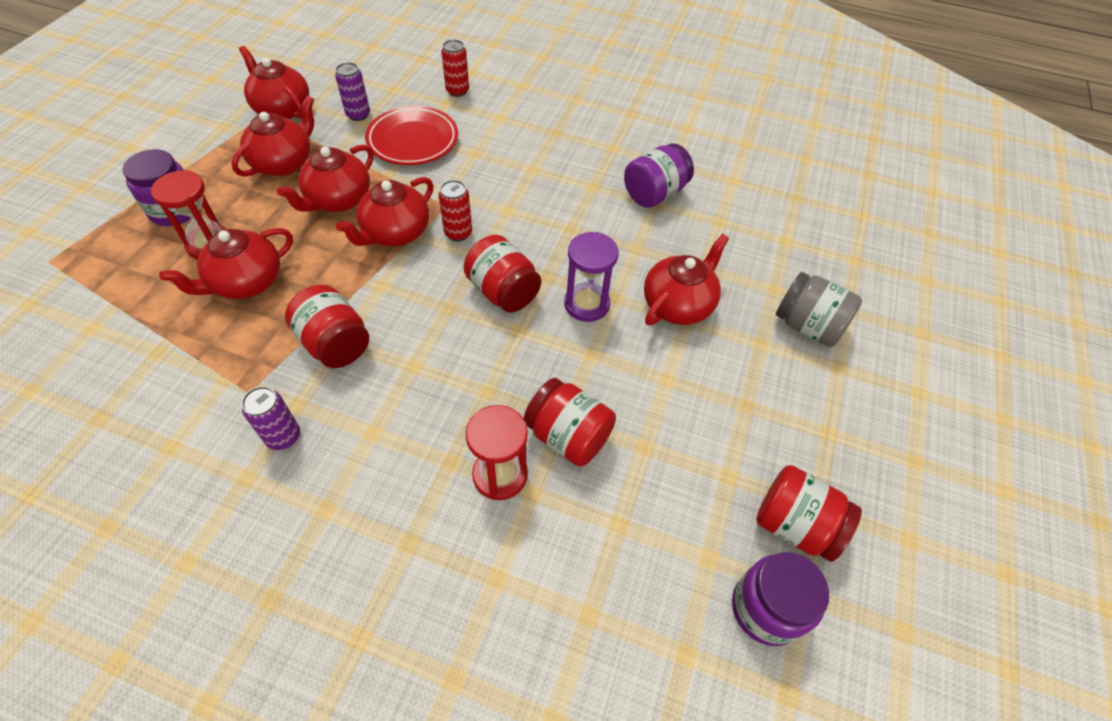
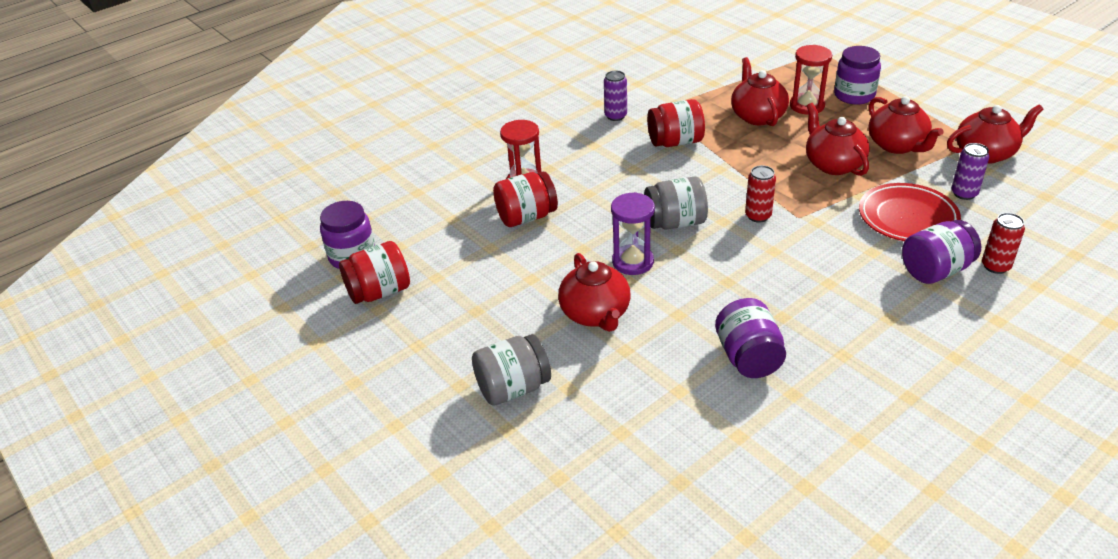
camera: 125 degrees right, 15 degrees down
red teapot [336,177,434,246] -> none
red jar [463,235,541,313] -> grey jar [644,177,708,230]
none -> purple jar [902,220,981,284]

